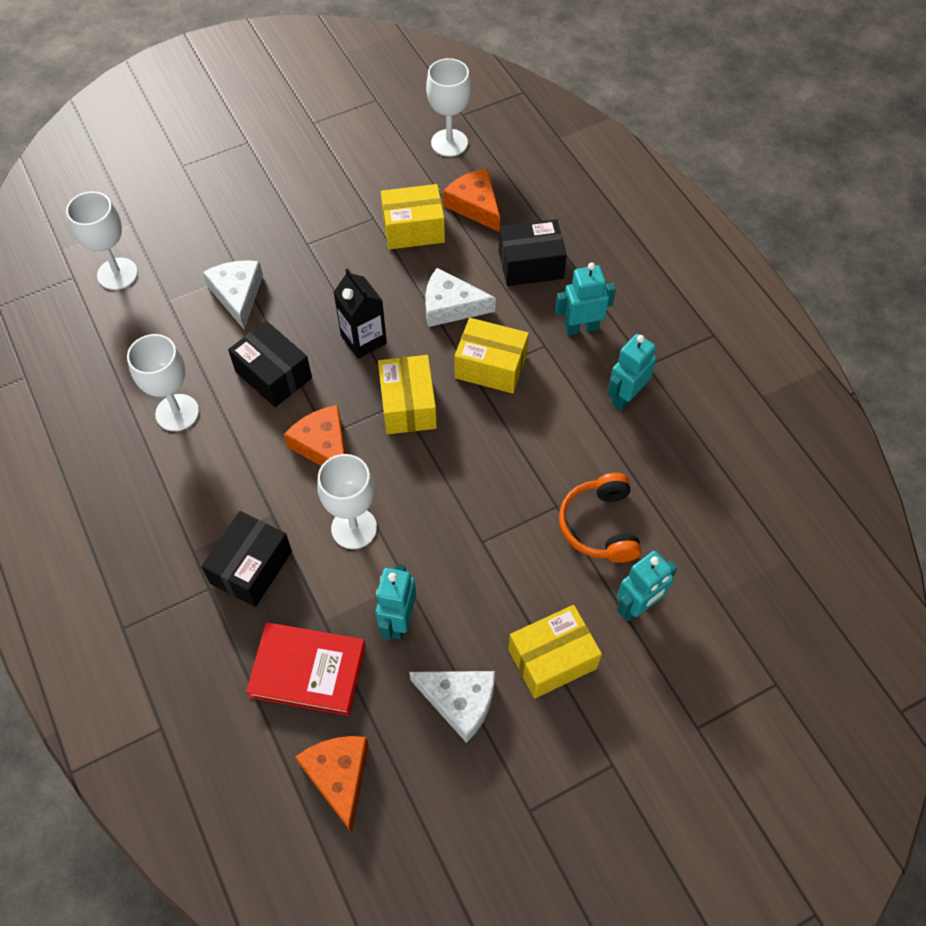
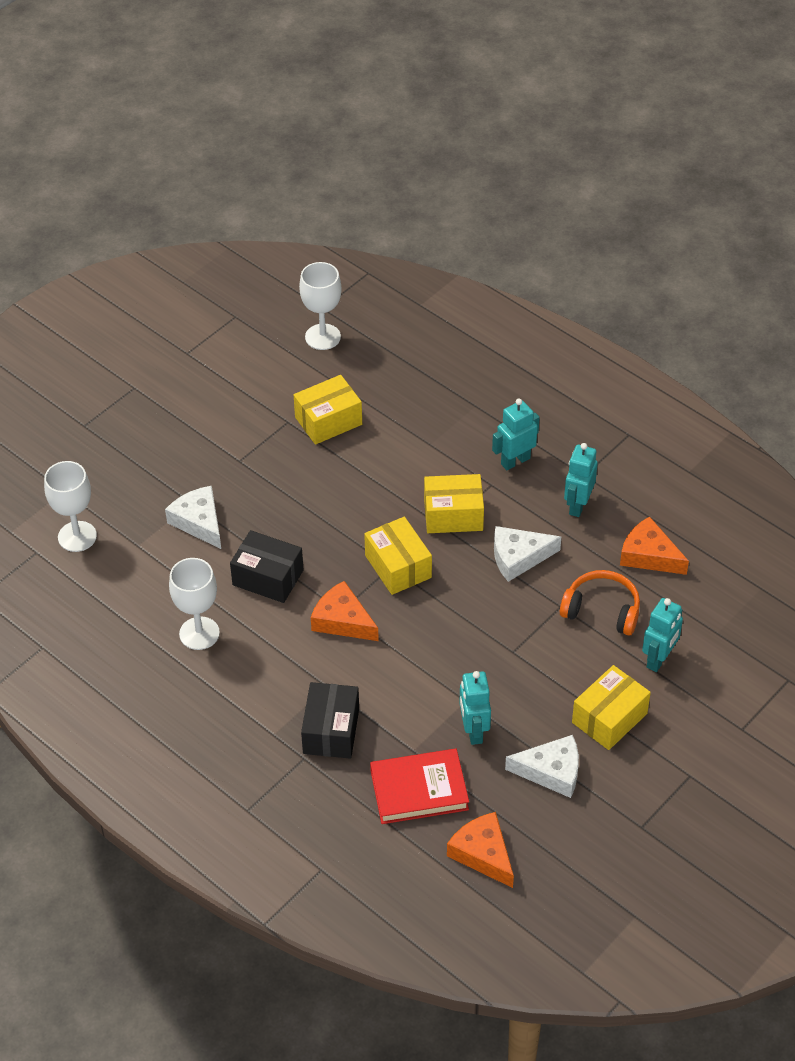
camera: 20 degrees left, 10 degrees down
white goblet [317,454,377,549] -> none
black carton [333,268,387,359] -> none
white cheese [425,268,496,327] -> white cheese moved to [494,526,561,582]
orange cheese [443,168,500,232] -> orange cheese moved to [620,517,689,575]
black box [499,219,567,286] -> none
orange headphones [559,473,641,563] -> orange headphones turned 135 degrees clockwise [560,570,640,636]

